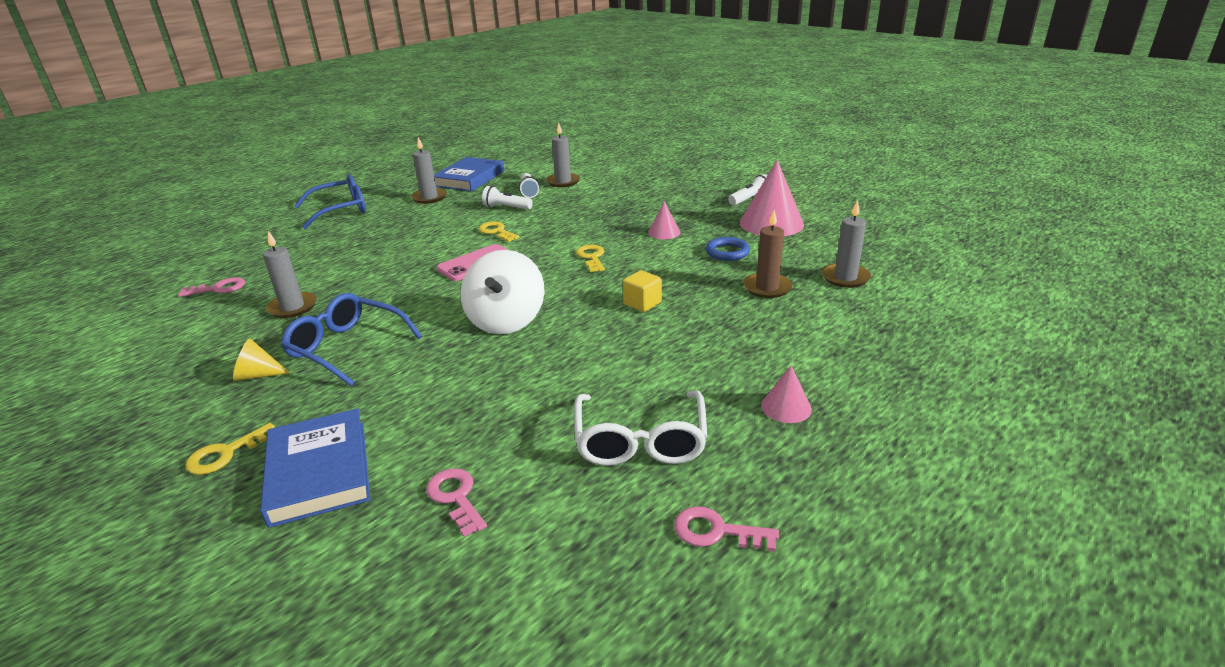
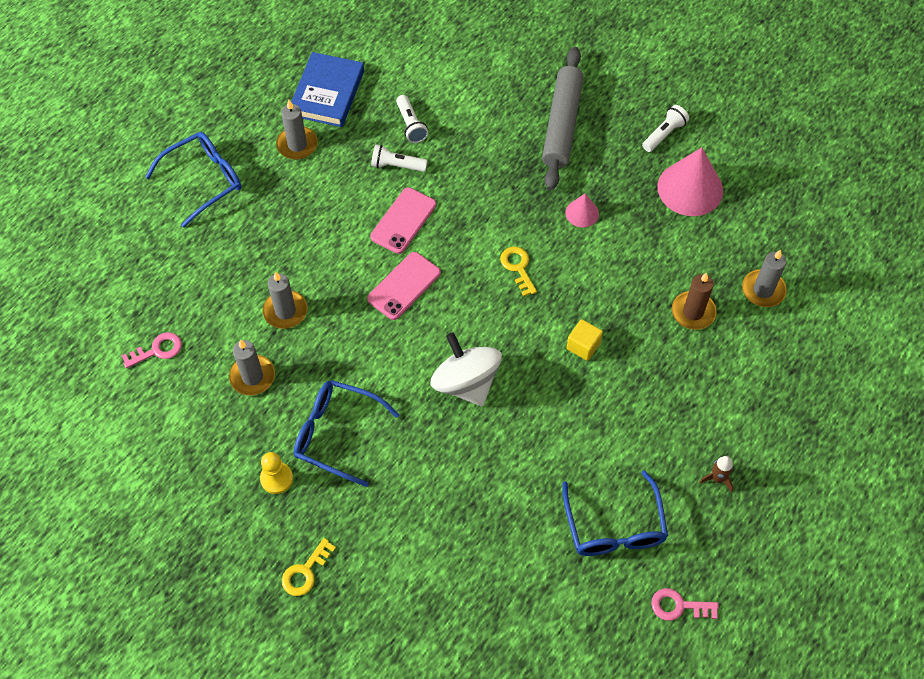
camera: 10 degrees left, 30 degrees up
yellow cone [233,339,290,381] -> yellow pawn [260,452,293,494]
blue book [260,408,370,528] -> none
pink key [426,468,487,537] -> none
white spinning top [461,250,545,334] -> white spinning top turned 150 degrees clockwise [431,332,502,406]
yellow key [478,222,519,242] -> pink phone [370,187,436,254]
grey candle [546,122,580,187] -> grey candle moved to [263,271,307,329]
white glasses [574,391,708,466] -> blue glasses [562,470,668,556]
blue ring [706,237,750,261] -> none
pink cone [761,365,812,423] -> brown rocket [699,456,733,493]
none -> grey rolling pin [542,47,583,190]

